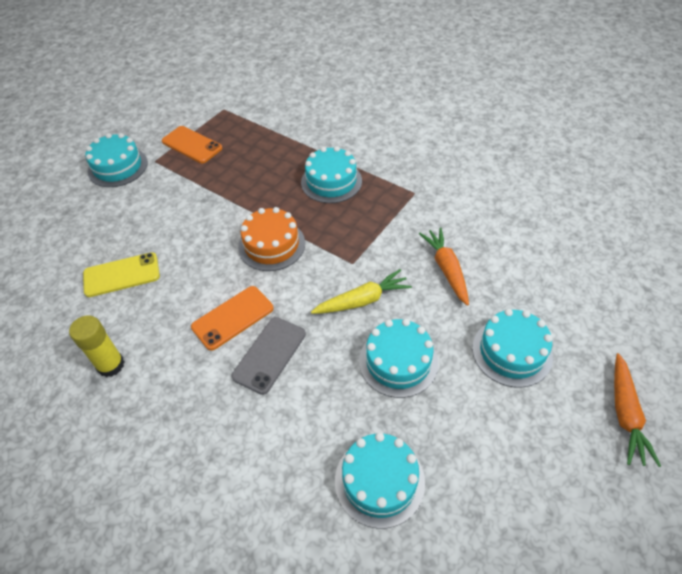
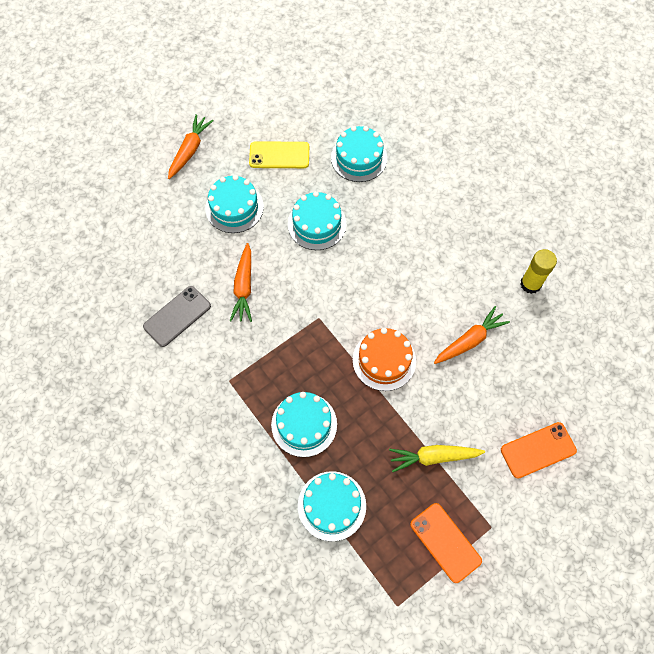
camera: 165 degrees left, 15 degrees up
yellow phone [83,252,160,297] -> yellow phone moved to [249,141,309,168]
turquoise cake [85,133,148,187] -> turquoise cake moved to [298,471,366,541]
orange phone [191,286,274,351] -> orange phone moved to [501,422,577,479]
grey phone [232,317,306,395] -> grey phone moved to [143,286,211,347]
yellow carrot [311,269,412,314] -> yellow carrot moved to [389,445,485,472]
none -> orange carrot [434,306,510,364]

